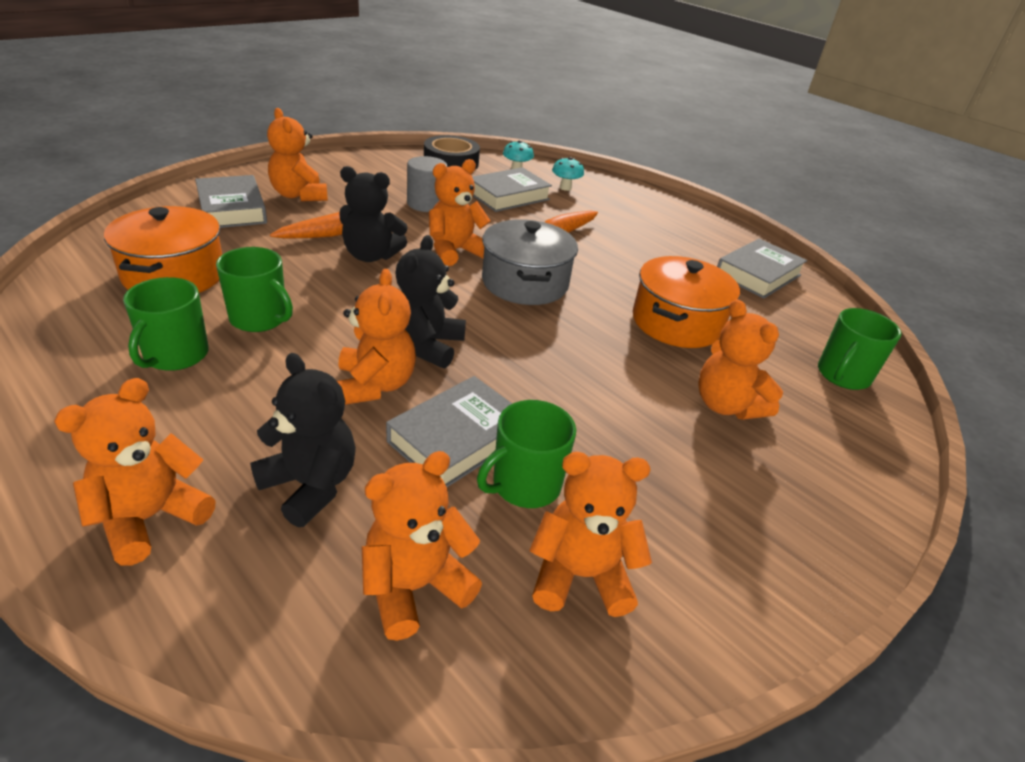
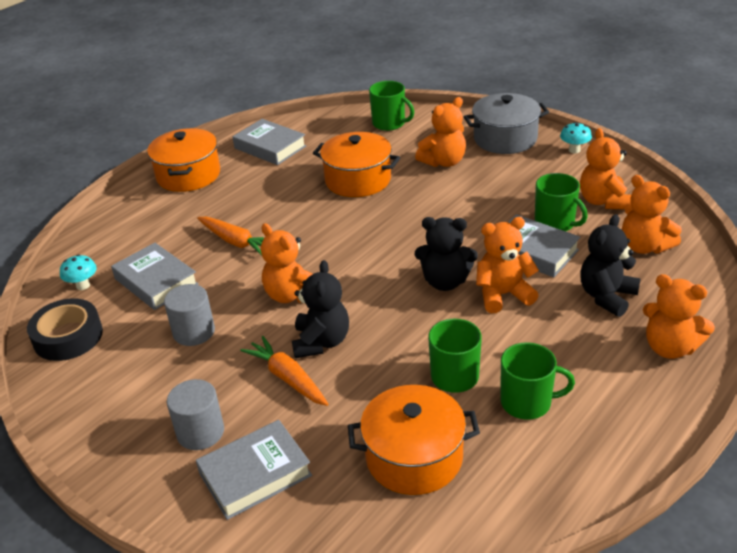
camera: 90 degrees left, 0 degrees up
orange teddy bear [267,108,328,202] -> grey cylinder [167,379,224,450]
grey pot [482,219,578,305] -> grey pot moved to [464,93,549,154]
turquoise mushroom [552,157,584,191] -> turquoise mushroom moved to [560,122,592,154]
none -> orange pot [147,128,220,192]

